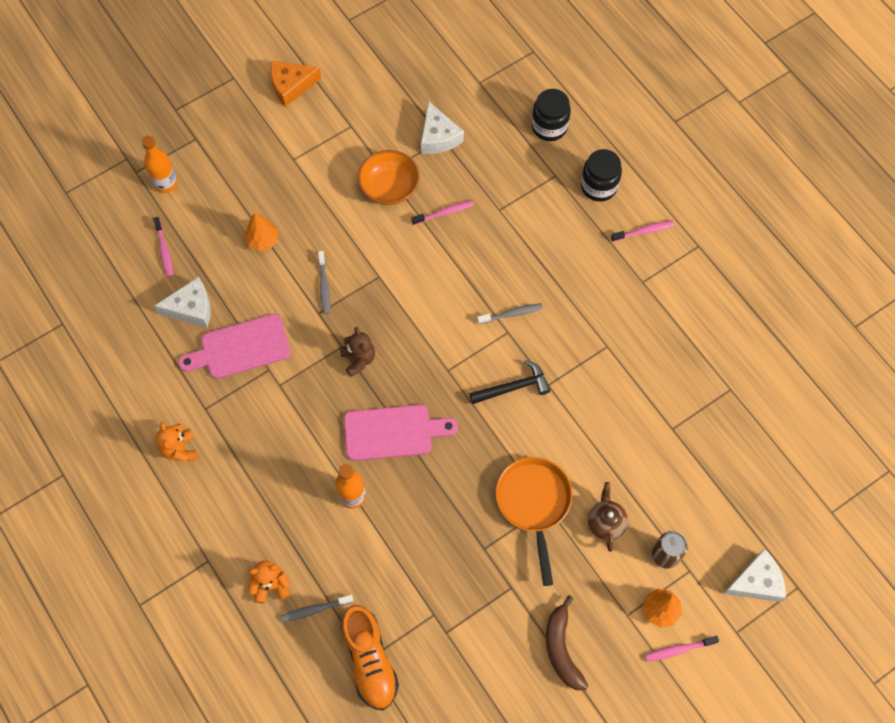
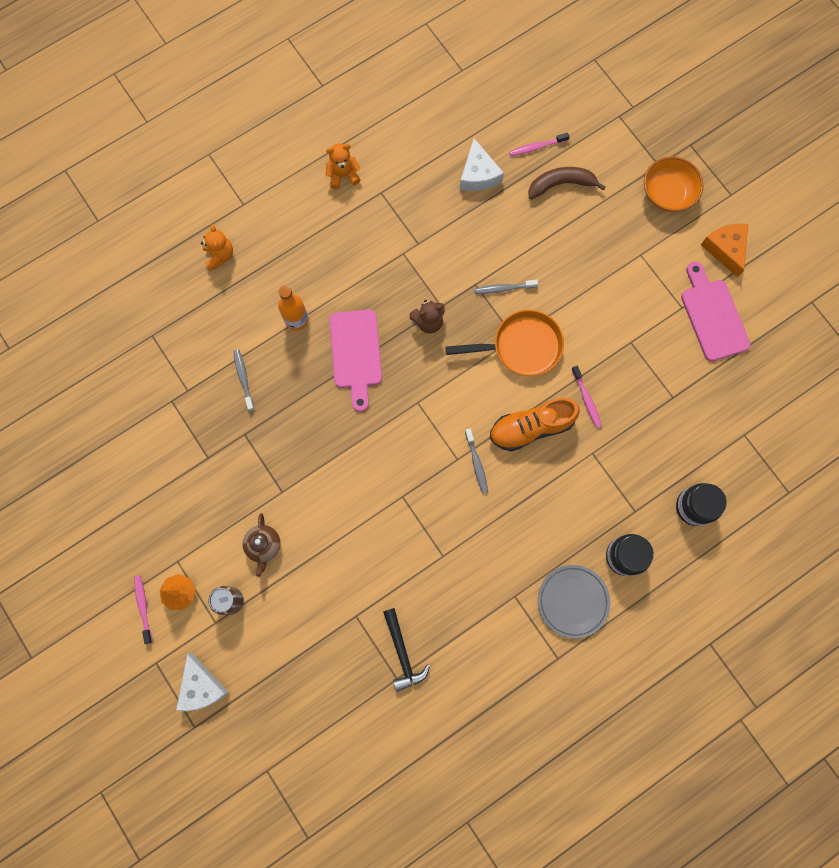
camera: 90 degrees right, 10 degrees up
orange bottle [142,136,178,193] -> none
pink cutting board [178,314,291,379] -> pink cutting board moved to [681,261,751,361]
orange tree [244,213,278,251] -> none
grey toothbrush [281,595,353,622] -> grey toothbrush moved to [234,349,254,411]
orange shoe [341,605,399,710] -> orange shoe moved to [490,398,580,451]
orange bowl [358,150,420,205] -> orange bowl moved to [644,156,704,212]
white cheese [421,102,464,154] -> none
black hammer [469,360,551,404] -> black hammer moved to [383,608,430,692]
orange pan [496,457,573,586] -> orange pan moved to [445,310,564,376]
brown banana [546,595,588,690] -> brown banana moved to [528,167,606,200]
brown teapot [588,482,628,552] -> brown teapot turned 90 degrees clockwise [243,513,281,577]
pink toothbrush [611,220,674,242] -> grey plate [538,565,610,639]

